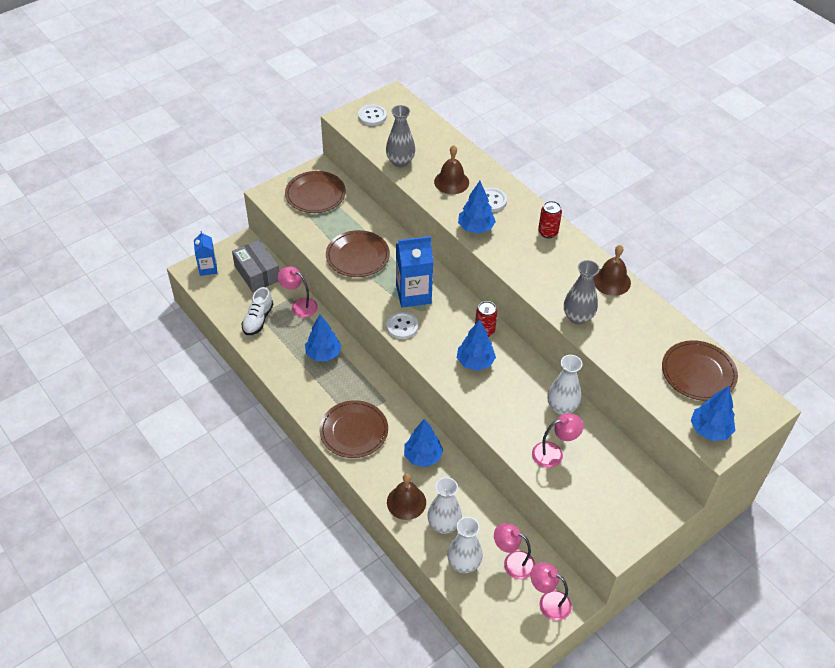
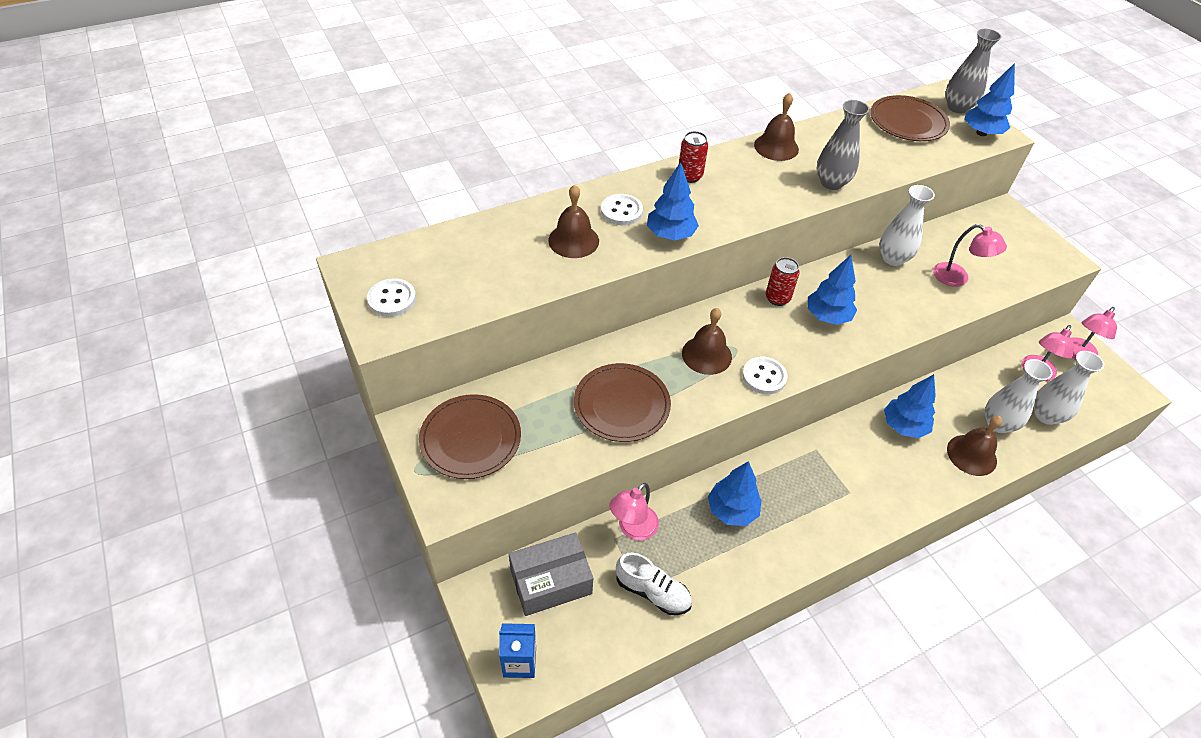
camera: 80 degrees left, 0 degrees up
brown plate [320,400,388,458] -> none
grey vase [386,105,415,167] -> grey vase moved to [945,29,1002,113]
blue carton [396,236,433,307] -> brown bell [682,308,732,375]
pink lamp [532,413,584,468] -> pink lamp turned 135 degrees clockwise [933,224,1007,287]

